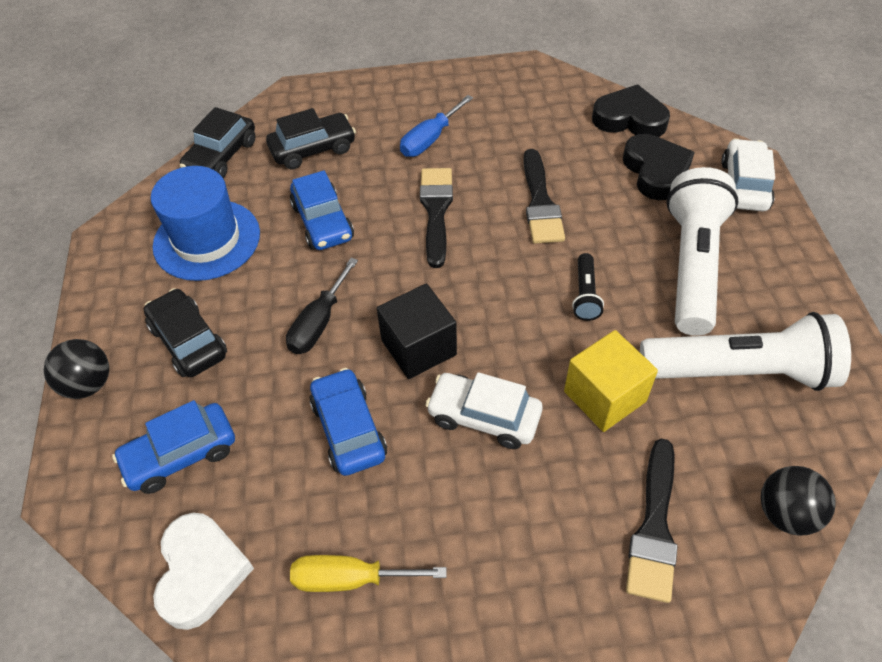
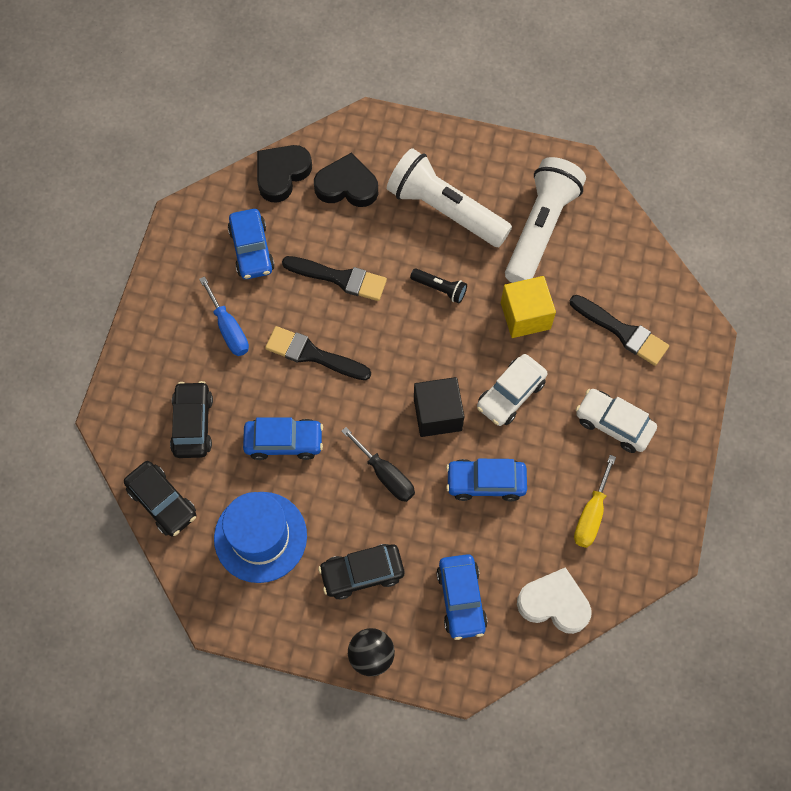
camera: 70 degrees left, 15 degrees up
white car [721,138,775,211] -> white car moved to [576,389,657,453]
black ball [761,466,836,536] -> none
none -> blue car [228,209,275,279]

